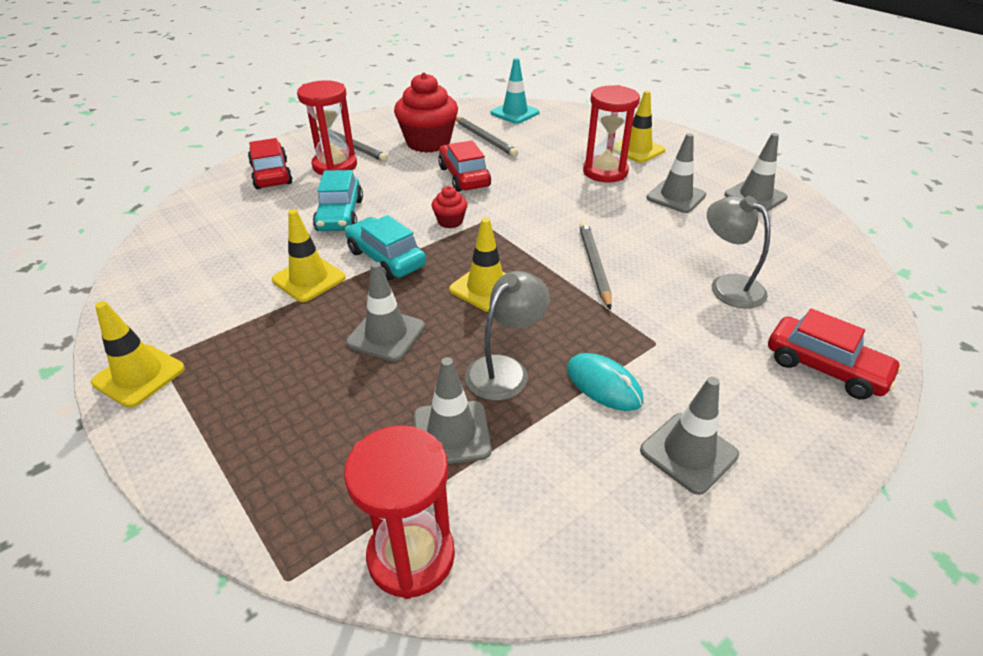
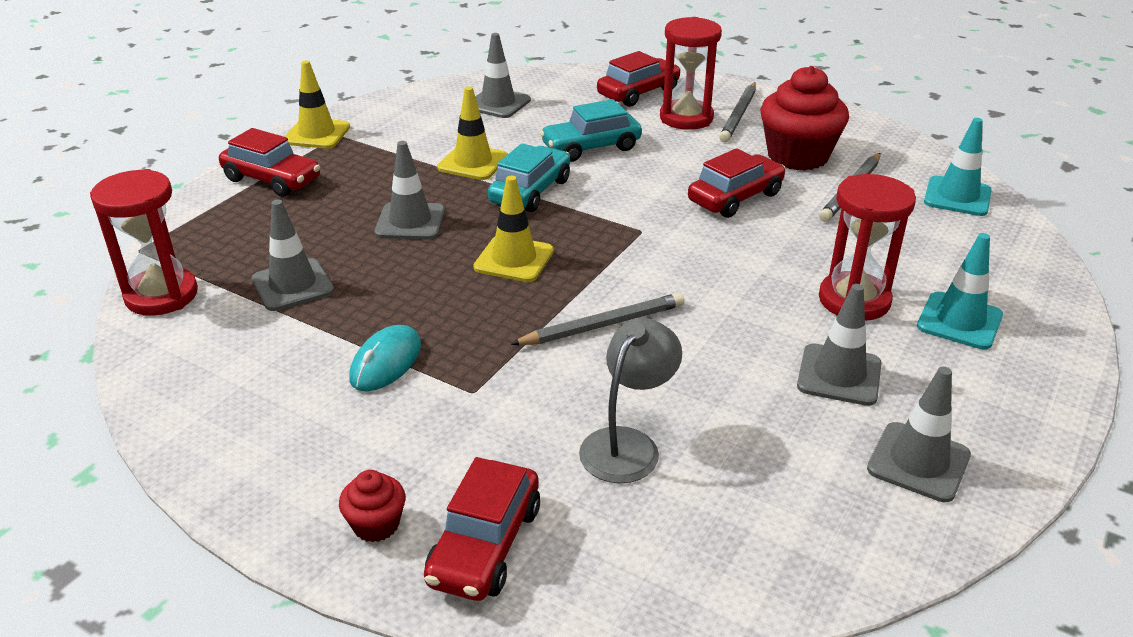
camera: 70 degrees right, 5 degrees down
red cupcake [432,186,467,228] -> red cupcake moved to [339,470,405,542]
grey lamp [465,271,550,401] -> none
yellow traffic cone [617,91,665,163] -> turquoise traffic cone [917,233,1003,350]
grey traffic cone [640,377,739,495] -> grey traffic cone moved to [475,33,531,118]
none -> red car [219,128,321,197]

